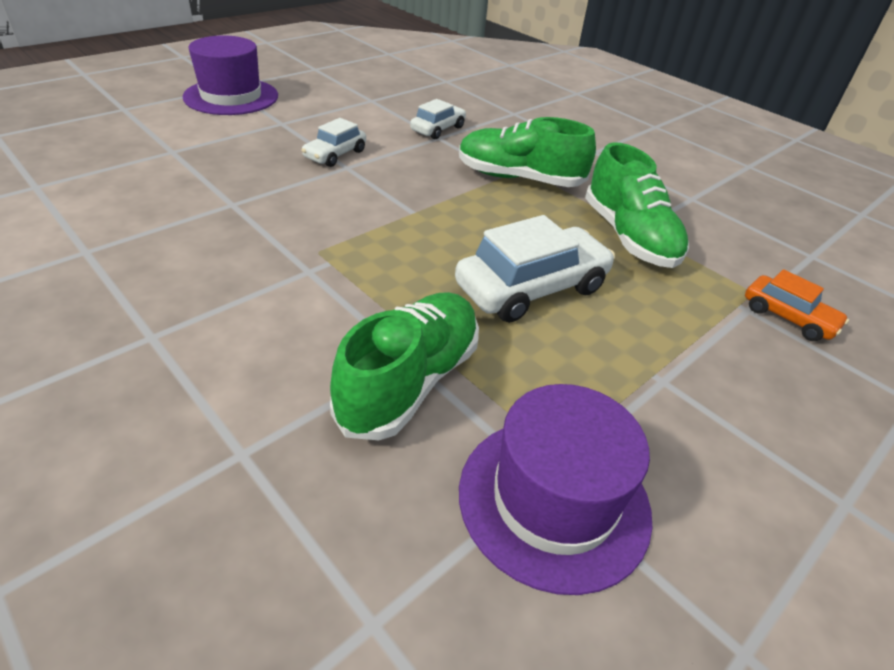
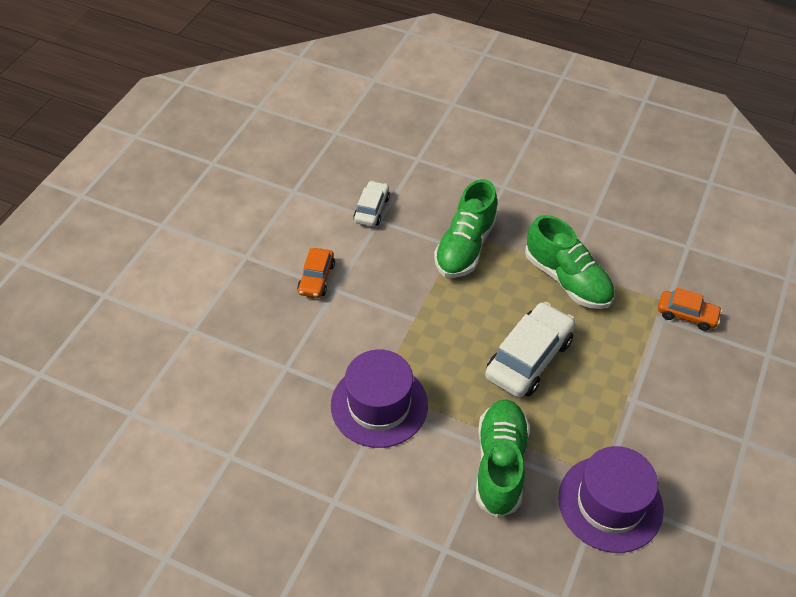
camera: 20 degrees left, 10 degrees up
purple hat [183,35,278,115] -> purple hat moved to [331,349,428,448]
white car [301,118,366,167] -> orange car [297,248,335,298]
green shoe [459,117,596,187] -> green shoe turned 60 degrees counterclockwise [434,179,498,278]

